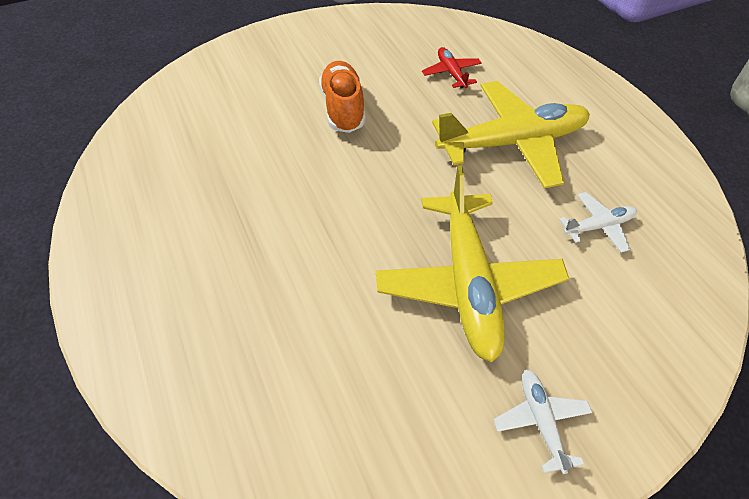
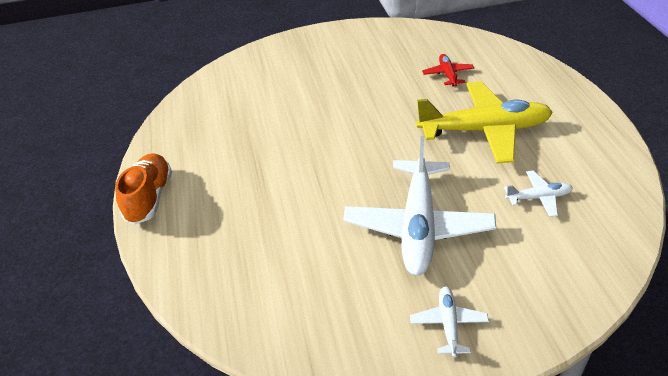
camera: 15 degrees right, 10 degrees down
orange shoe [319,61,366,133] -> orange shoe moved to [115,153,172,224]
yellow plane [376,165,569,362] -> white plane [343,136,496,276]

